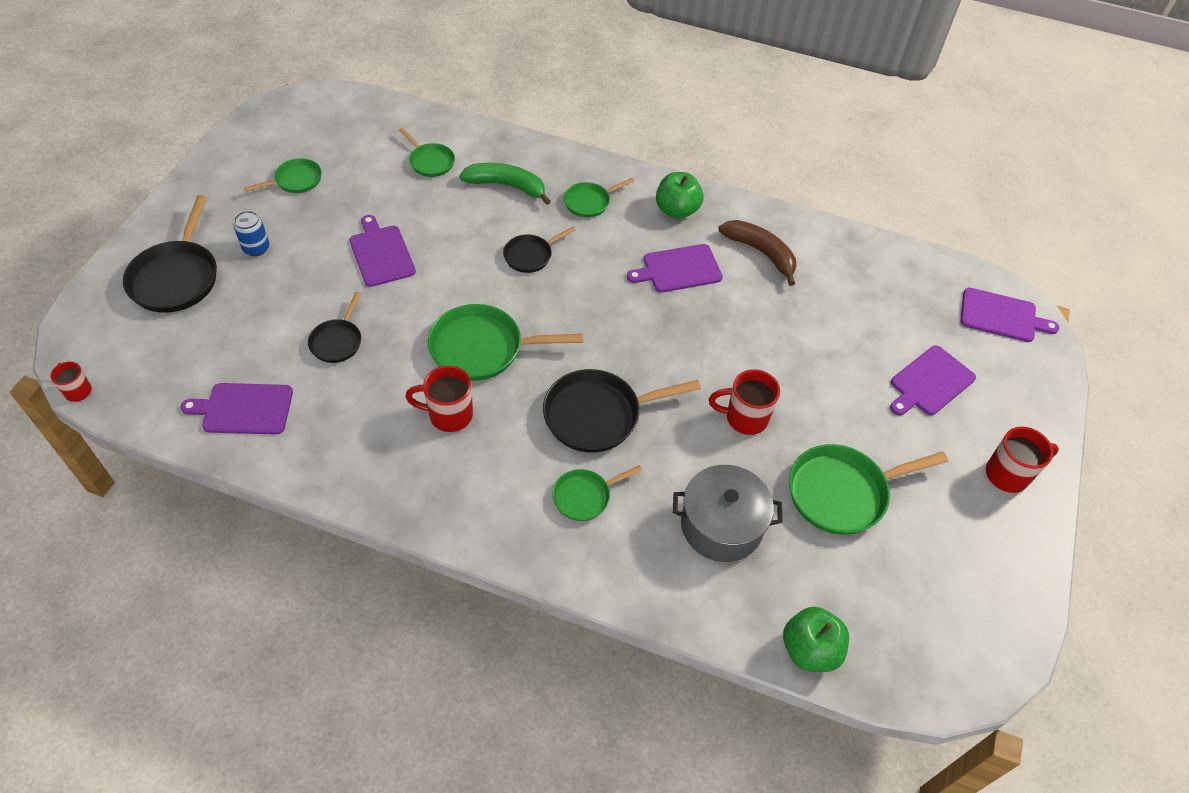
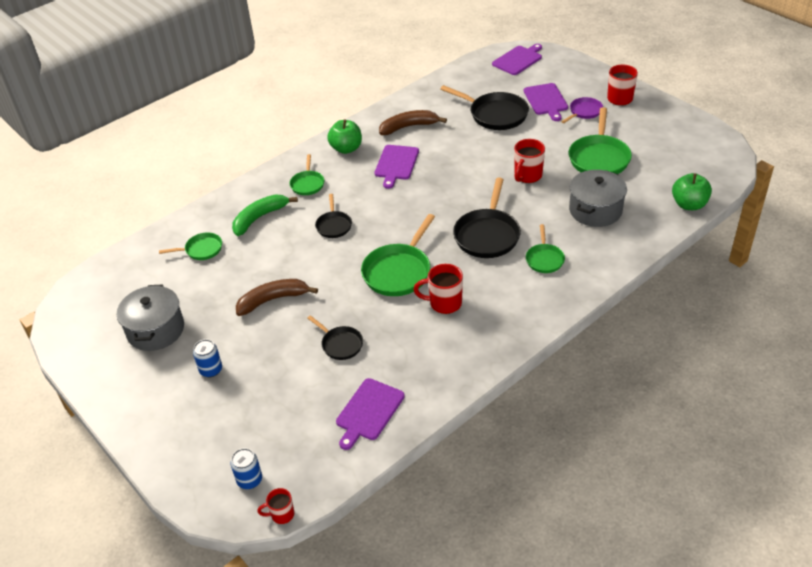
camera: 55 degrees left, 10 degrees down
black pan [123,195,217,313] -> black pan moved to [440,85,529,130]
green pan [244,158,322,193] -> grey pot [117,284,184,351]
purple cutting board [349,215,416,287] -> brown banana [236,279,318,316]
red mug [405,366,473,432] -> red mug turned 60 degrees clockwise [413,264,463,314]
none -> blue can [231,448,262,489]
none -> purple pan [561,97,603,123]

